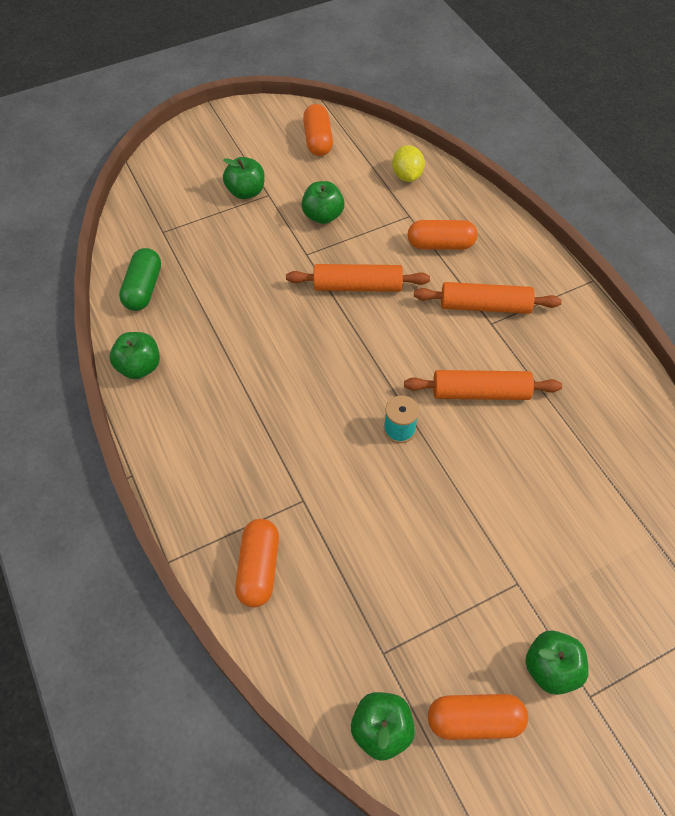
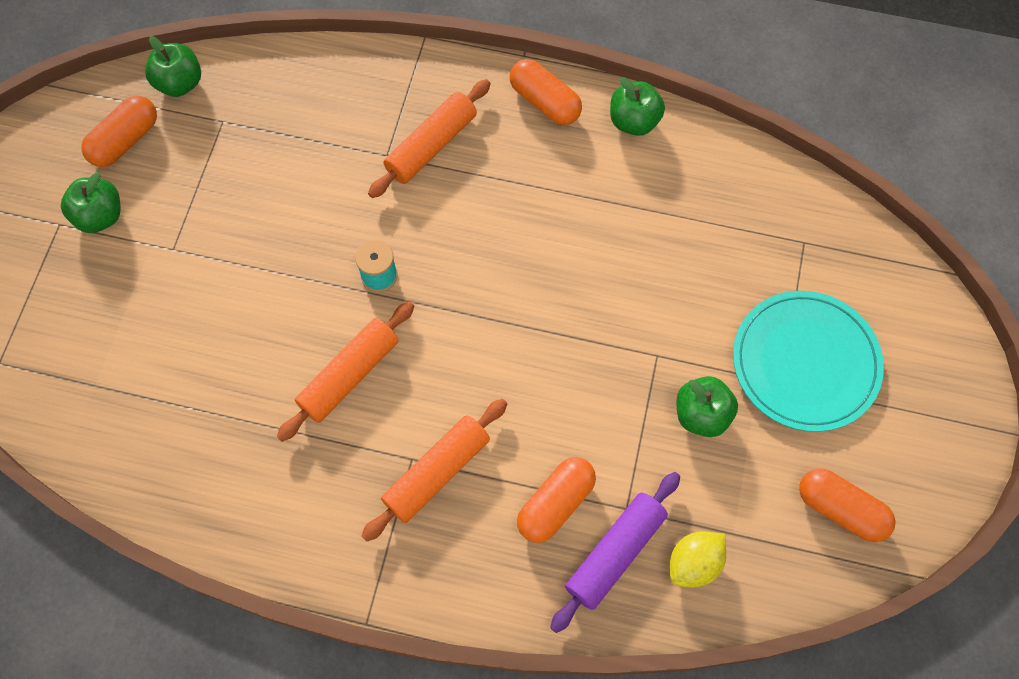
camera: 130 degrees right, 10 degrees up
green capsule [119,248,161,311] -> none
green apple [223,157,265,199] -> turquoise plate [733,291,884,432]
orange capsule [235,519,279,608] -> orange capsule moved to [510,59,582,125]
orange rolling pin [286,264,430,292] -> orange rolling pin moved to [368,79,491,198]
yellow lemon [392,145,425,182] -> yellow lemon turned 75 degrees counterclockwise [670,531,726,588]
none -> purple rolling pin [550,472,680,633]

